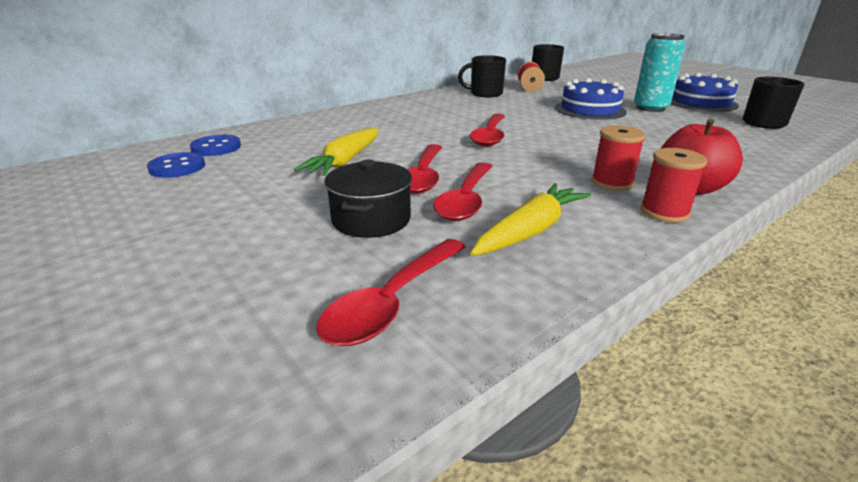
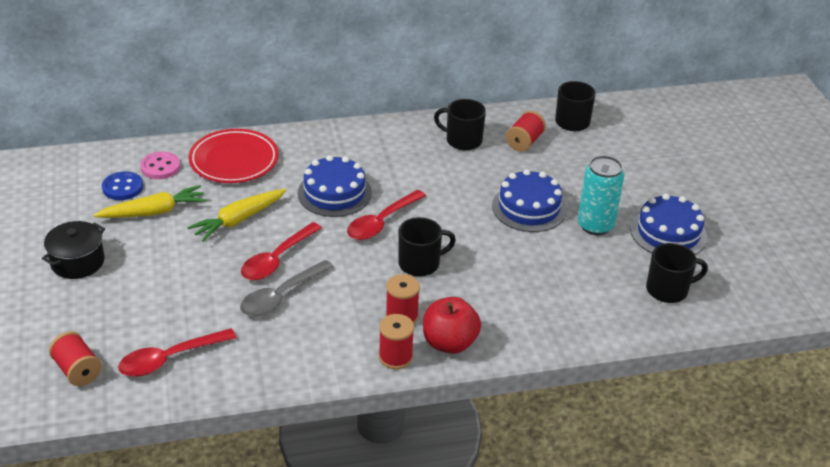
camera: 25 degrees right, 10 degrees up
blue button [190,135,241,156] -> pink button [140,152,180,179]
black pot [324,160,412,238] -> black pot moved to [42,221,105,279]
red spoon [433,162,493,221] -> grey spoon [240,260,334,316]
yellow carrot [470,183,591,256] -> yellow carrot moved to [93,185,207,218]
none -> red spool [49,331,102,386]
none -> red plate [189,129,279,183]
none -> blue cake [298,155,372,217]
none -> black mug [399,217,456,276]

